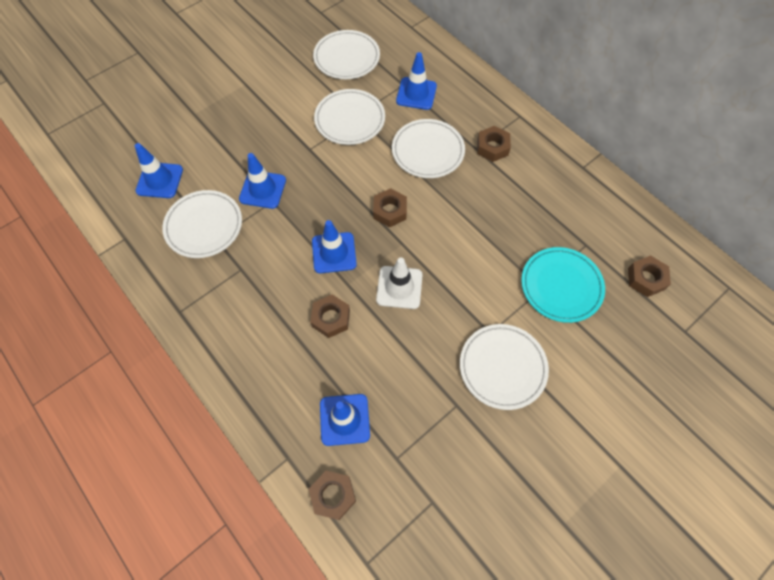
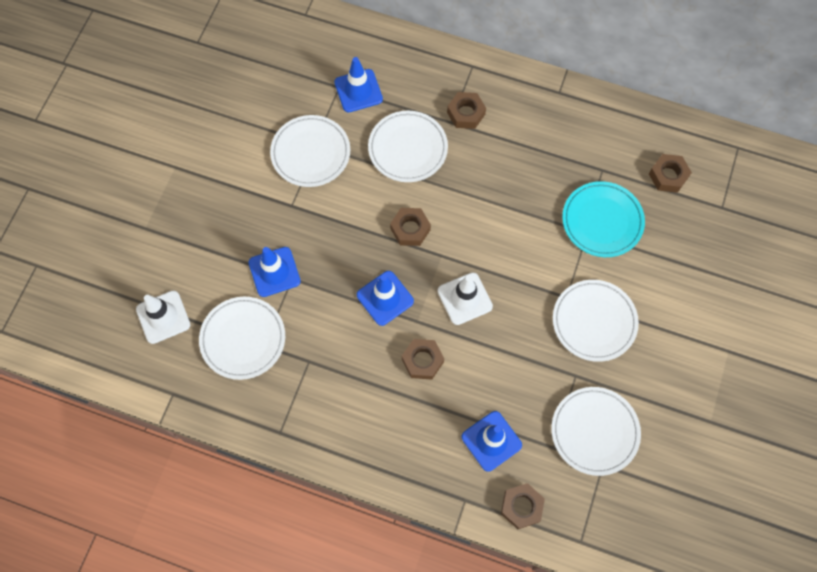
camera: 30 degrees left, 5 degrees up
blue traffic cone [135,143,183,198] -> white traffic cone [136,290,190,344]
white plate [313,30,380,79] -> white plate moved to [551,387,641,476]

